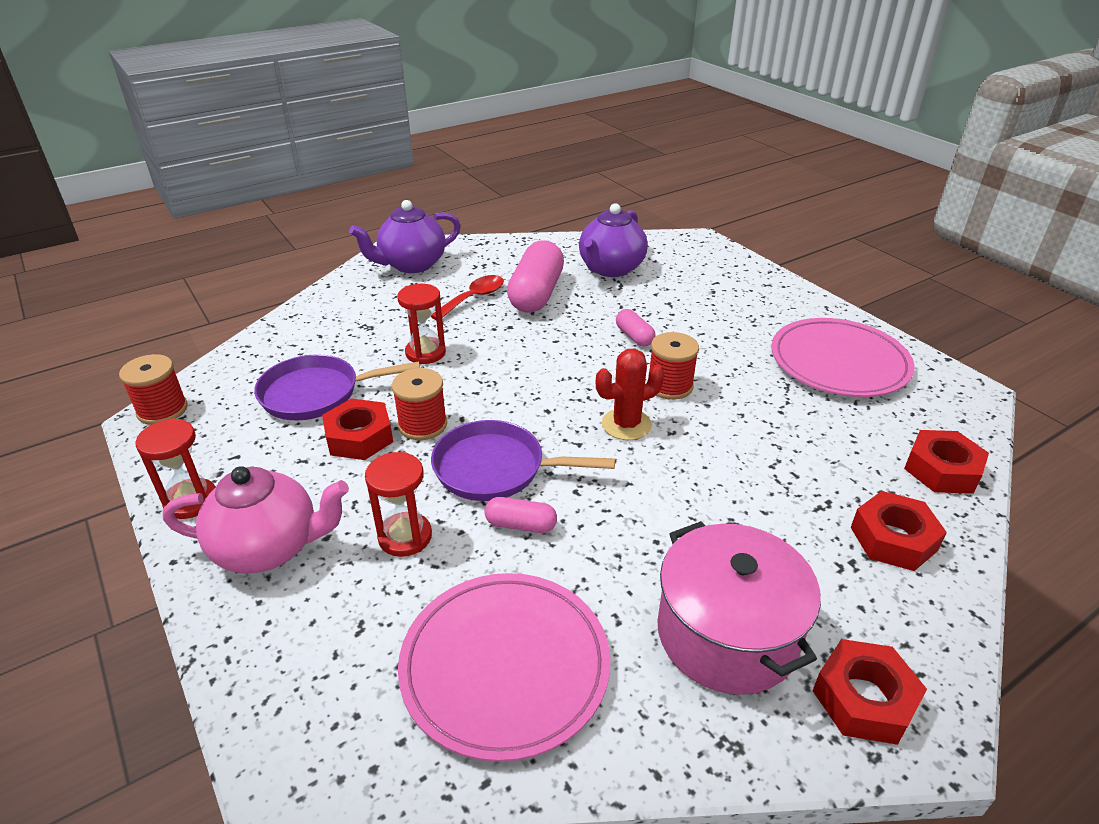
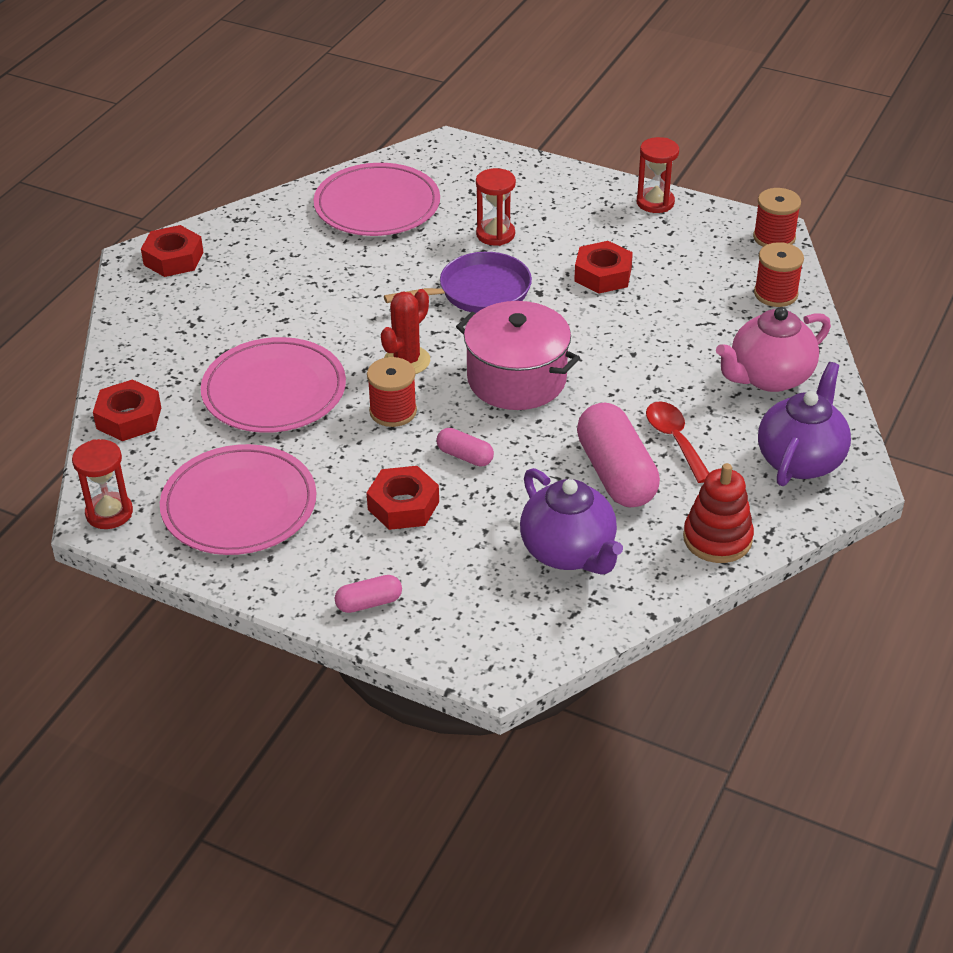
camera: 150 degrees right, 5 degrees up
pink teapot [163,466,349,573] -> pink teapot moved to [716,307,831,392]
purple pan [254,354,420,420] -> none
red spool [392,368,447,440] -> red spool moved to [754,242,804,307]
red hourglass [397,284,446,364] -> red hourglass moved to [72,439,133,529]
red spoon [430,275,504,320] -> red spoon turned 150 degrees clockwise [646,401,709,483]
pink capsule [485,497,557,533] -> pink capsule moved to [335,575,402,613]
purple teapot [579,203,648,277] -> purple teapot turned 150 degrees clockwise [520,468,623,575]
pink pot [657,521,821,695] -> pink pot moved to [456,301,580,410]
red nut [851,491,947,571] -> red nut moved to [367,466,439,530]
none -> pink plate [201,337,346,433]
none -> red stacking toy [683,463,754,563]

